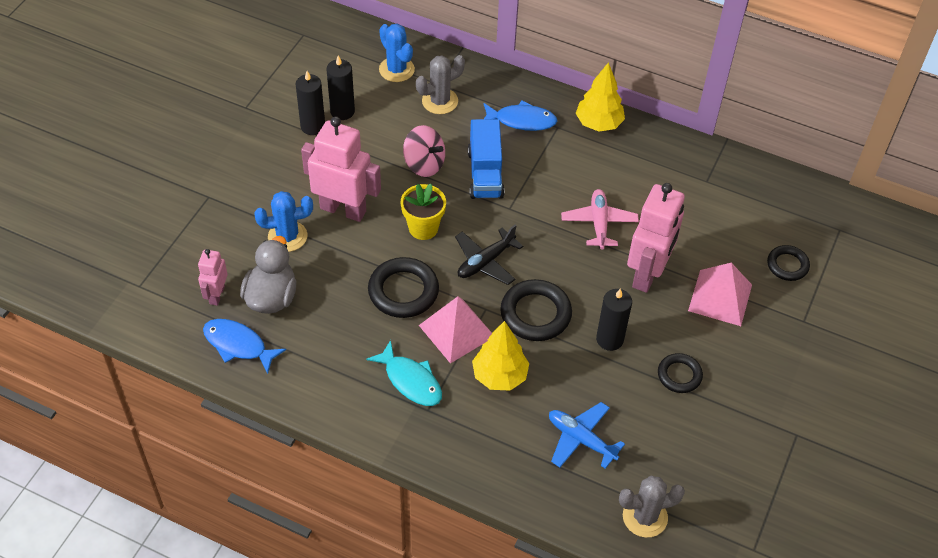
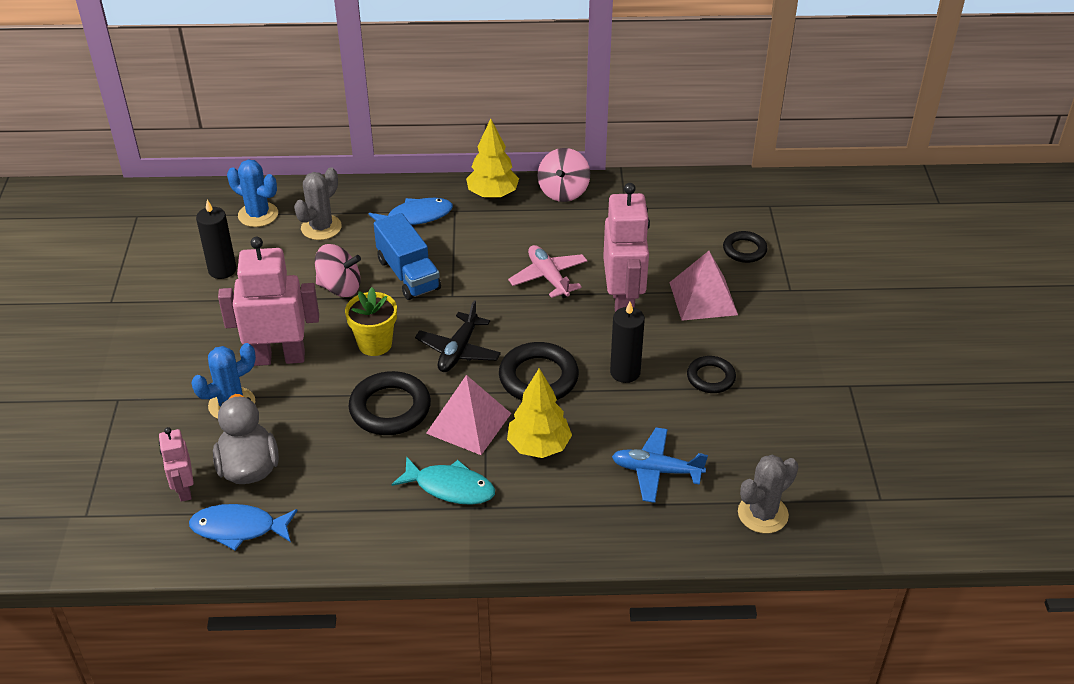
camera: 25 degrees left, 10 degrees down
black candle [296,71,325,135] -> none
none -> pink spinning top [538,148,590,202]

